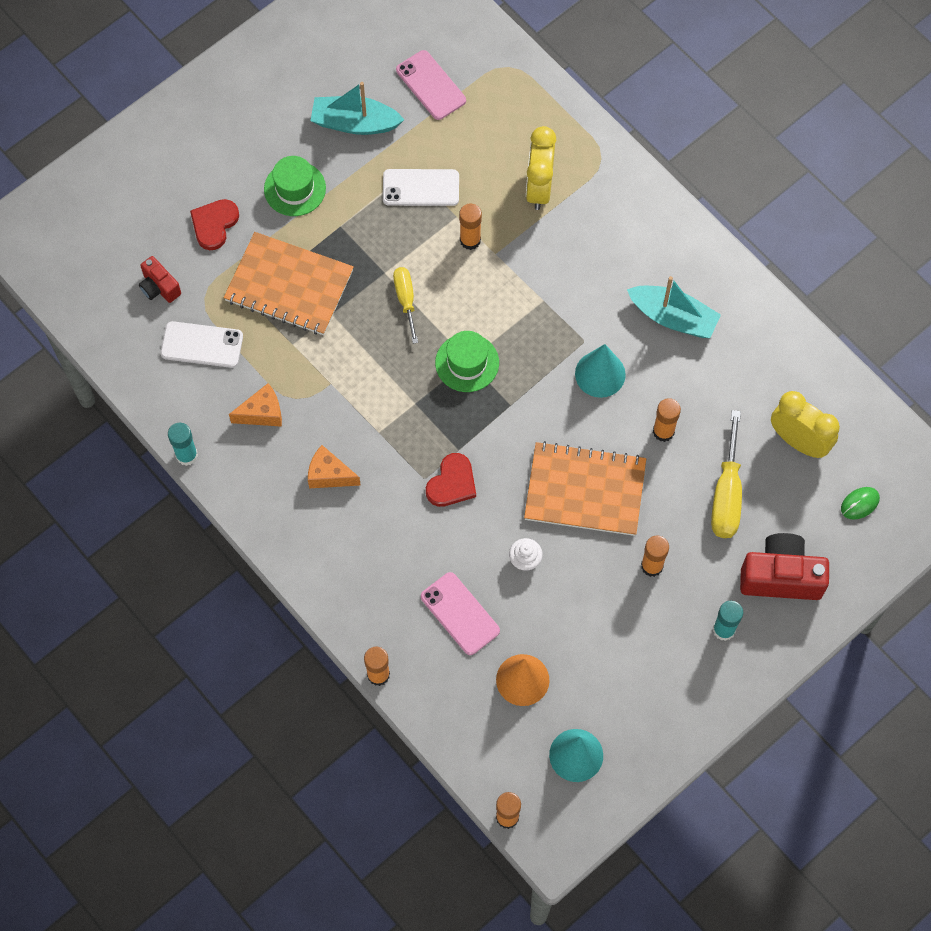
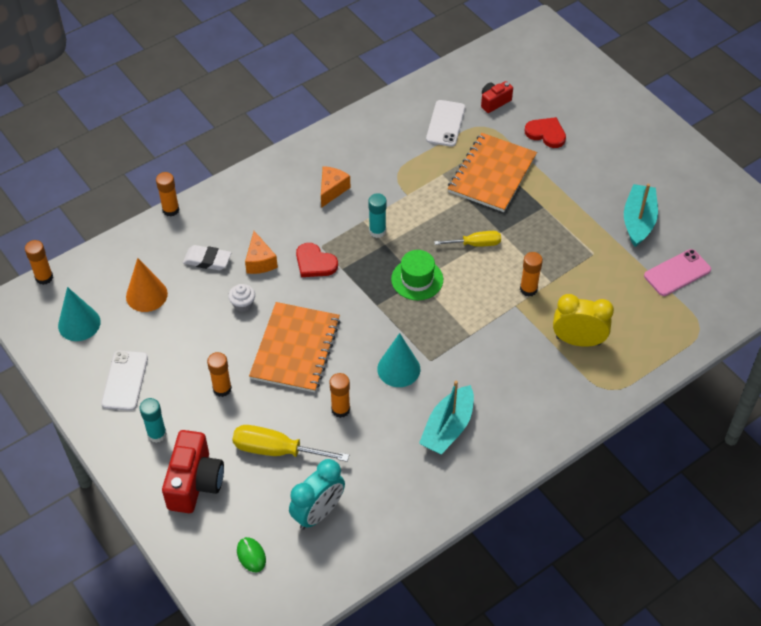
camera: 95 degrees right, 15 degrees down
turquoise glue stick [168,423,198,466] -> turquoise glue stick moved to [368,193,387,238]
orange cheese [229,383,282,427] -> orange cheese moved to [245,231,278,274]
green hat [264,156,326,216] -> none
white phone [383,169,459,206] -> white phone moved to [101,351,148,411]
pink phone [421,572,500,655] -> white eraser [183,245,231,270]
yellow clock [771,391,840,458] -> turquoise clock [289,459,345,529]

